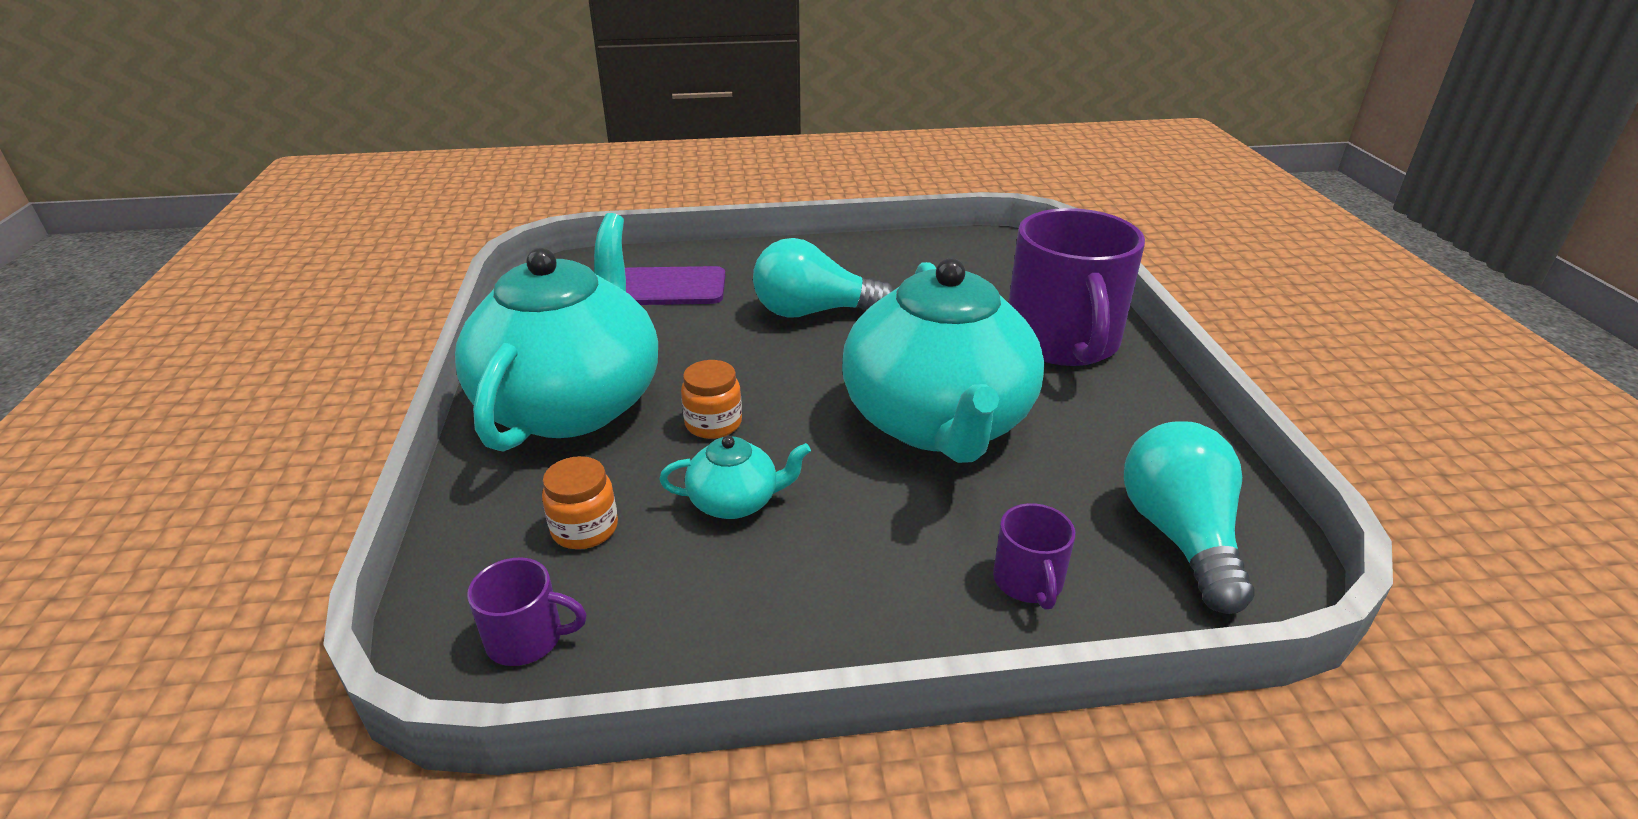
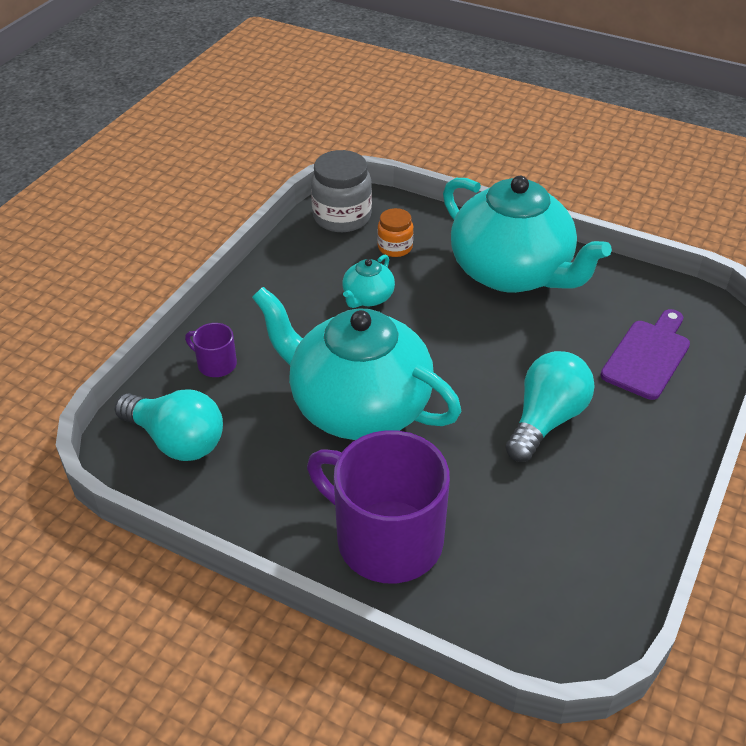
camera: 125 degrees right, 10 degrees up
purple mug [467,557,587,666] -> grey jar [311,150,372,232]
orange jar [681,360,742,439] -> none

